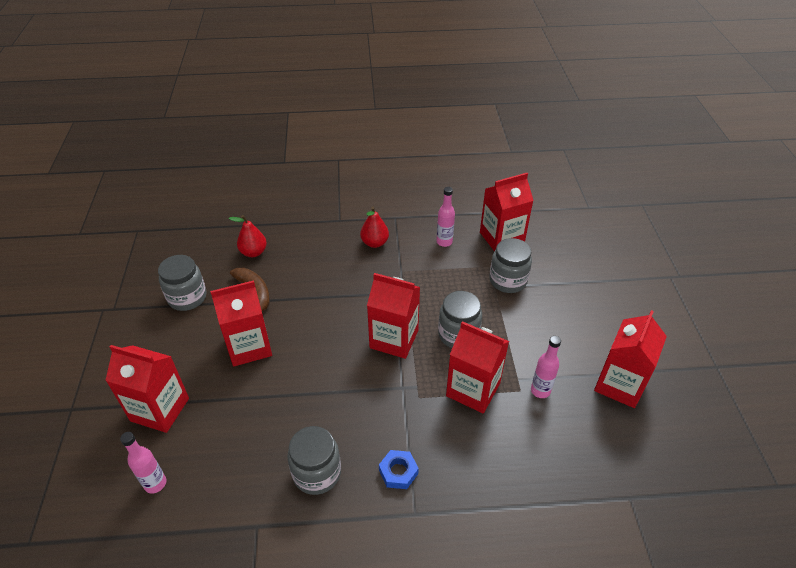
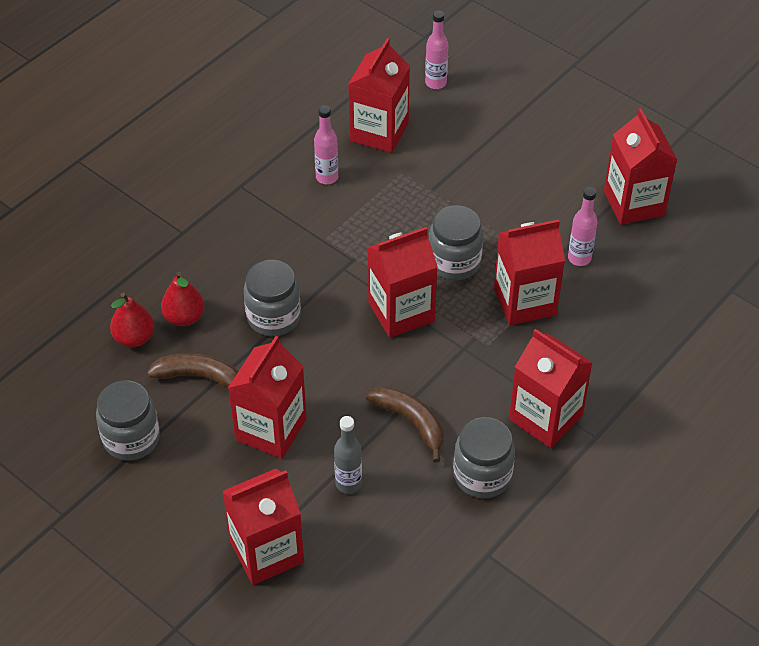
camera: 45 degrees left, 5 degrees up
pink bottle [120,432,166,493] -> pink bottle moved to [425,10,448,89]
red pear [360,206,389,248] -> red pear moved to [161,272,204,326]
blue nut [379,450,419,489] -> red carton [509,329,593,448]
grey jar [489,238,532,293] -> grey jar moved to [244,260,301,336]
none -> grey bottle [334,416,362,494]
none -> brown banana [366,386,444,462]

